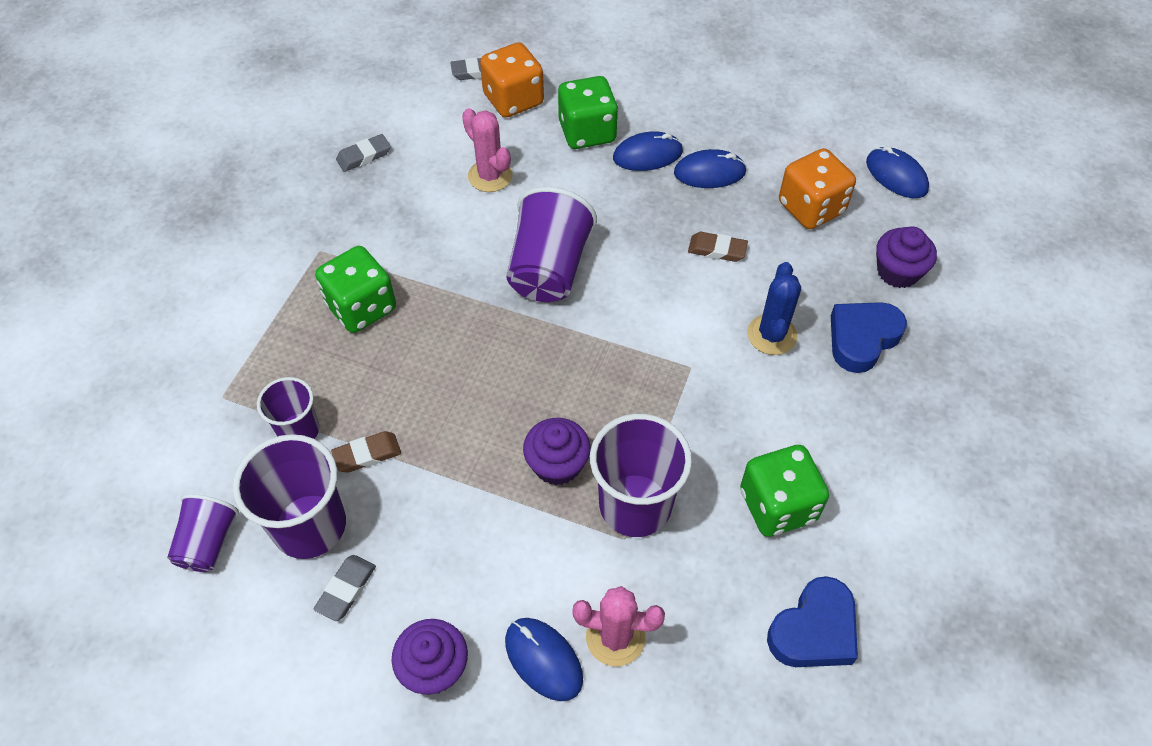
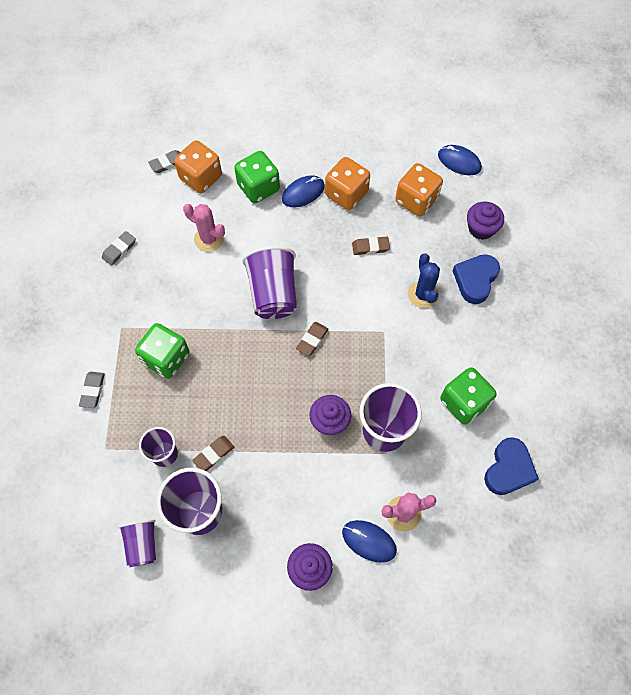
camera: 20 degrees left, 10 degrees up
grey eraser [314,555,376,621] -> grey eraser moved to [79,372,105,408]
blue mouse [674,149,747,188] -> orange dice [325,157,370,210]
none -> brown eraser [296,322,329,356]

